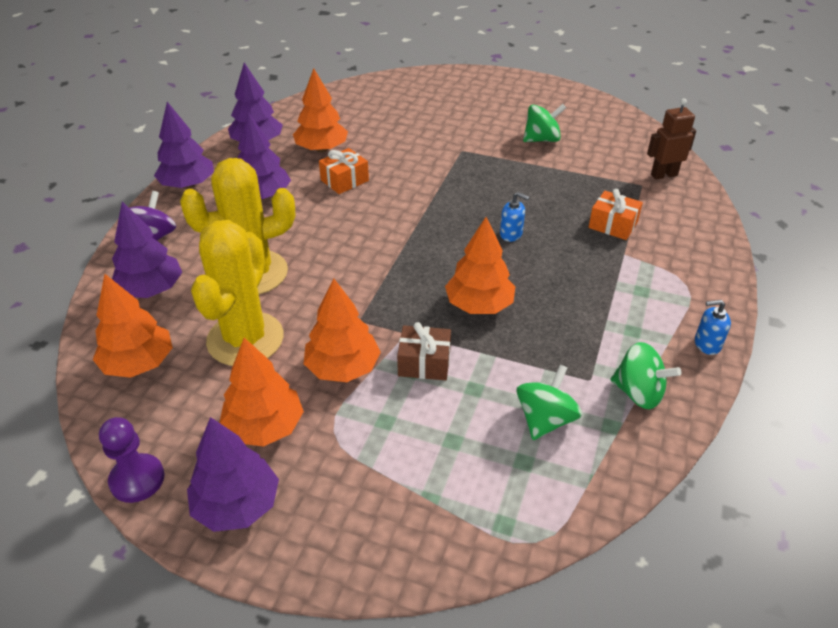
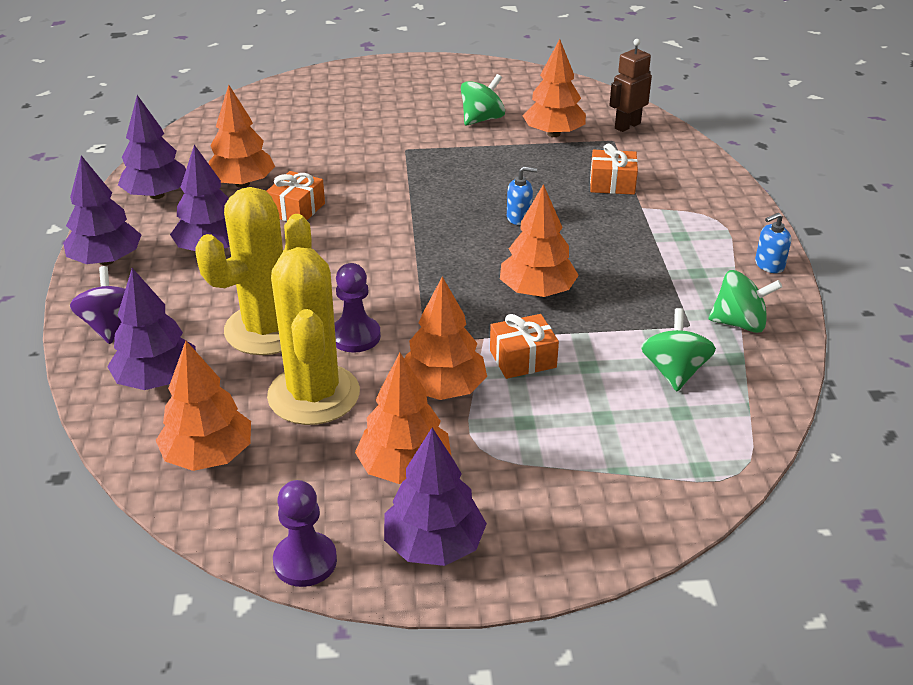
camera: 25 degrees left, 5 degrees down
brown gift [397,322,451,380] -> orange gift [490,314,559,379]
none -> purple pawn [334,263,381,353]
none -> orange tree [523,39,586,137]

